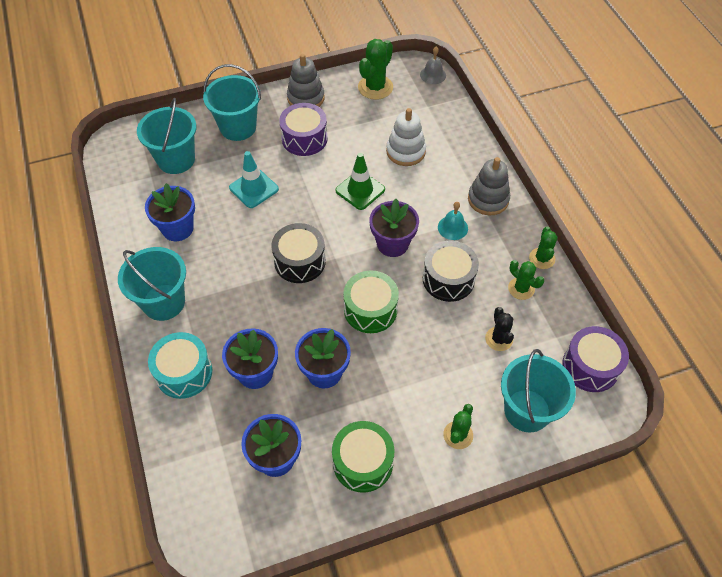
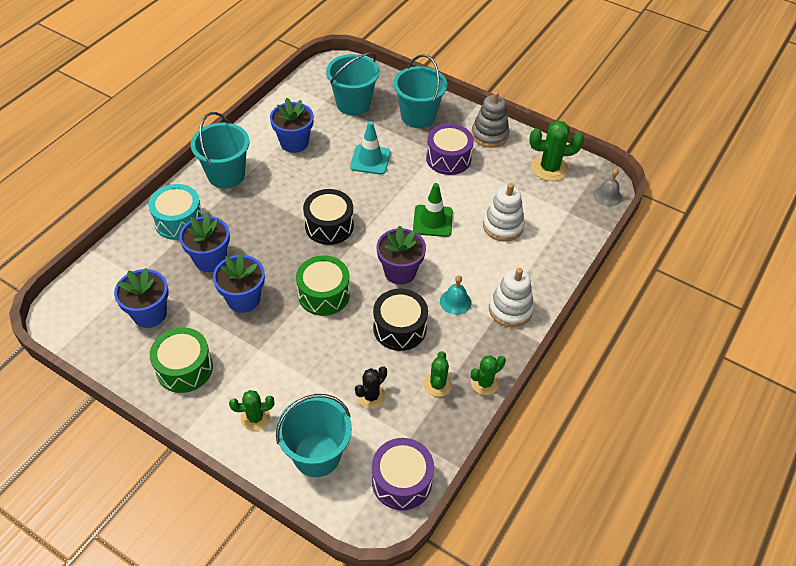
camera: 50 degrees right, 5 degrees down
grey stacking toy [468,157,510,216] -> white stacking toy [489,268,534,327]

